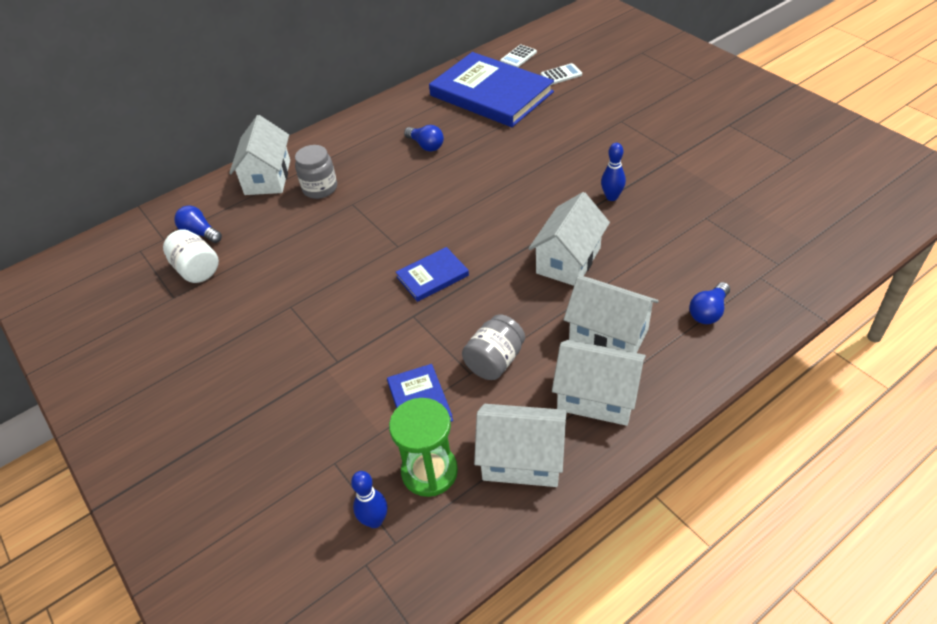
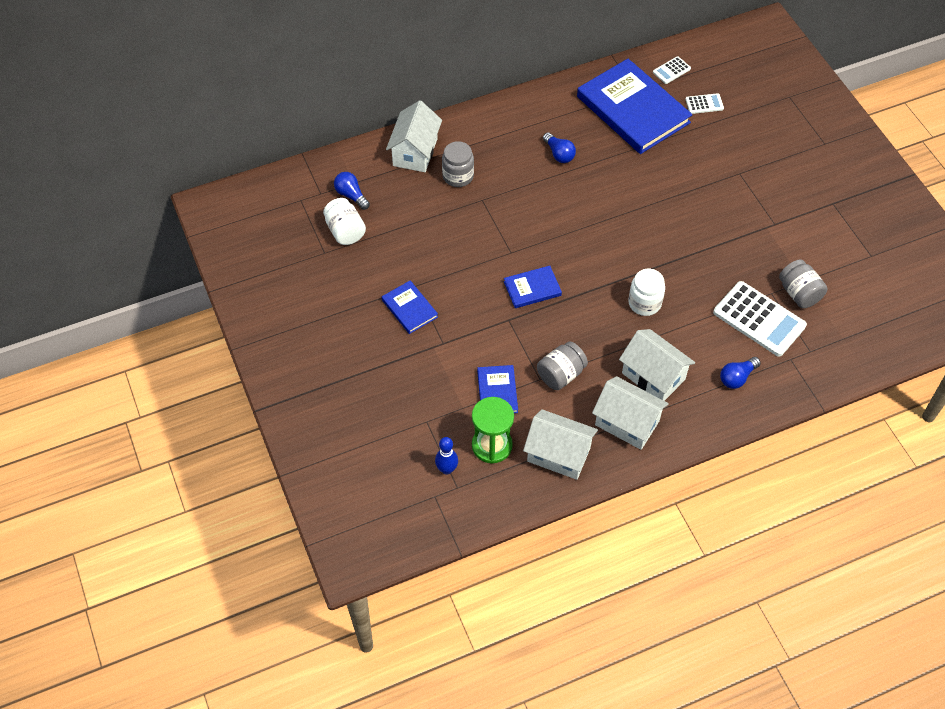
camera: 10 degrees right, 10 degrees up
white house [528,192,610,286] -> white jar [628,269,665,316]
blue bowling pin [601,143,626,201] -> none
none -> blue book [382,280,438,334]
none -> white calculator [713,281,807,357]
none -> grey jar [779,259,827,308]

